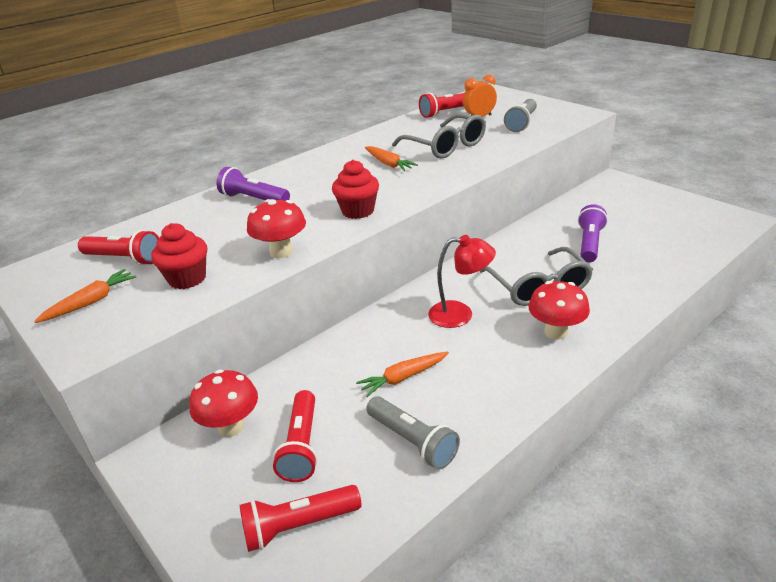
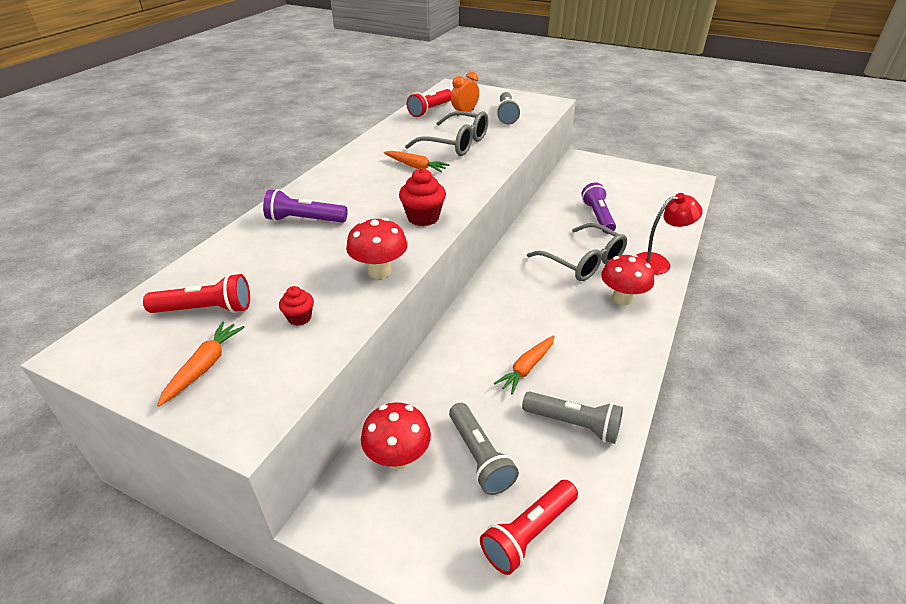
camera: 25 degrees left, 5 degrees up
red cupcake [151,223,207,289] -> red cupcake [279,286,314,326], size x0.58
red flashlight [273,390,318,482] -> grey flashlight [449,403,519,495]
red lamp [428,235,496,328] -> red lamp moved to [637,193,703,275]

